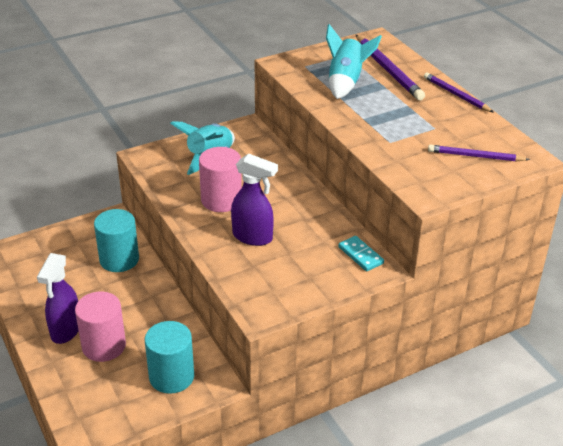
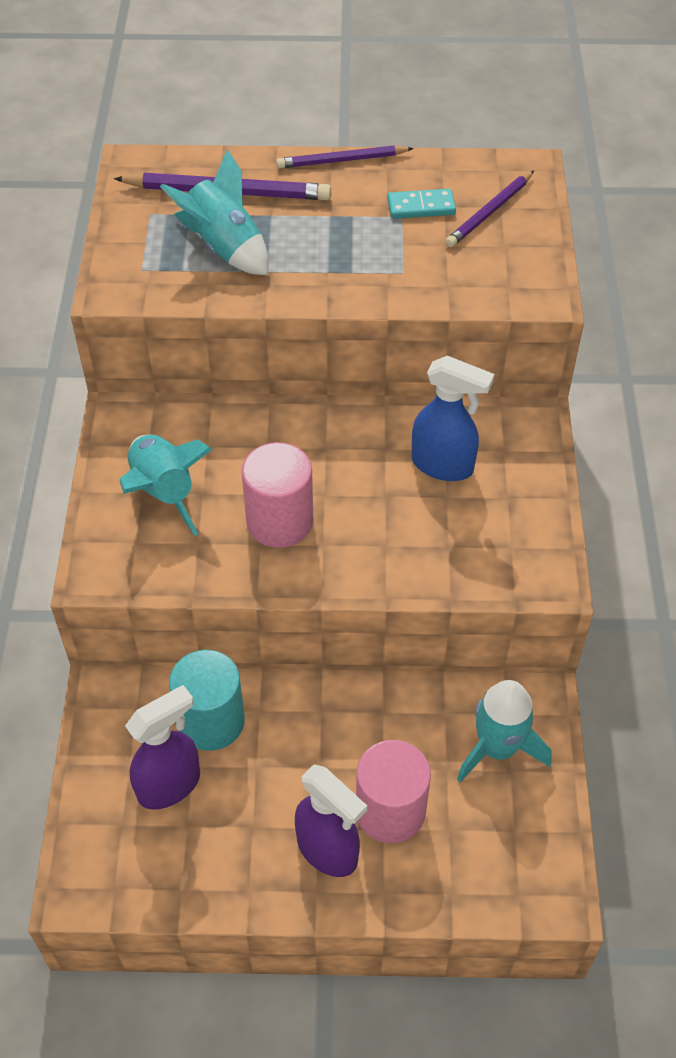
camera: 60 degrees left, 15 degrees up
turquoise cylinder [145,321,194,394] -> turquoise rocket [457,680,552,782]
purple spray bottle [231,154,278,246] -> purple spray bottle moved to [125,685,200,810]
turquoise domino [339,236,384,271] -> turquoise domino moved to [387,189,456,219]
none -> blue spray bottle [412,356,494,481]

